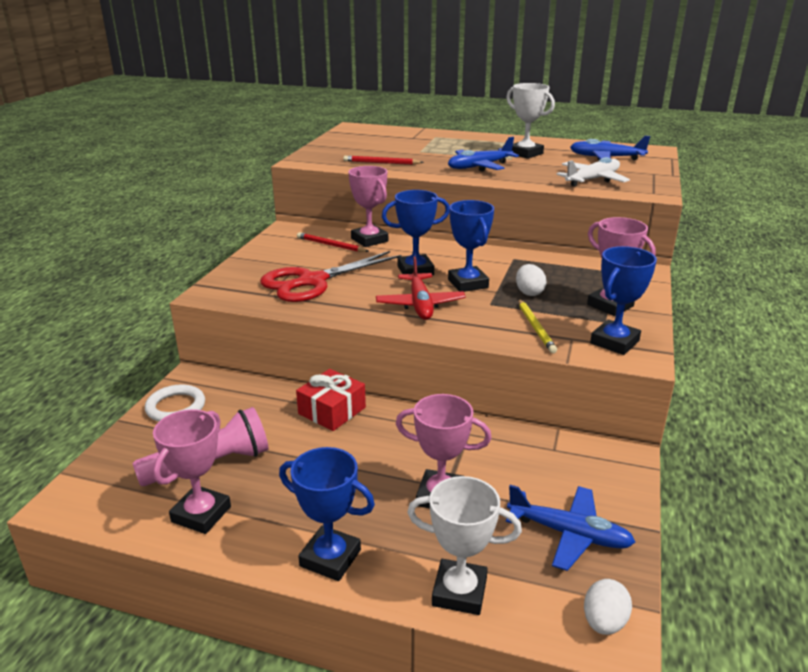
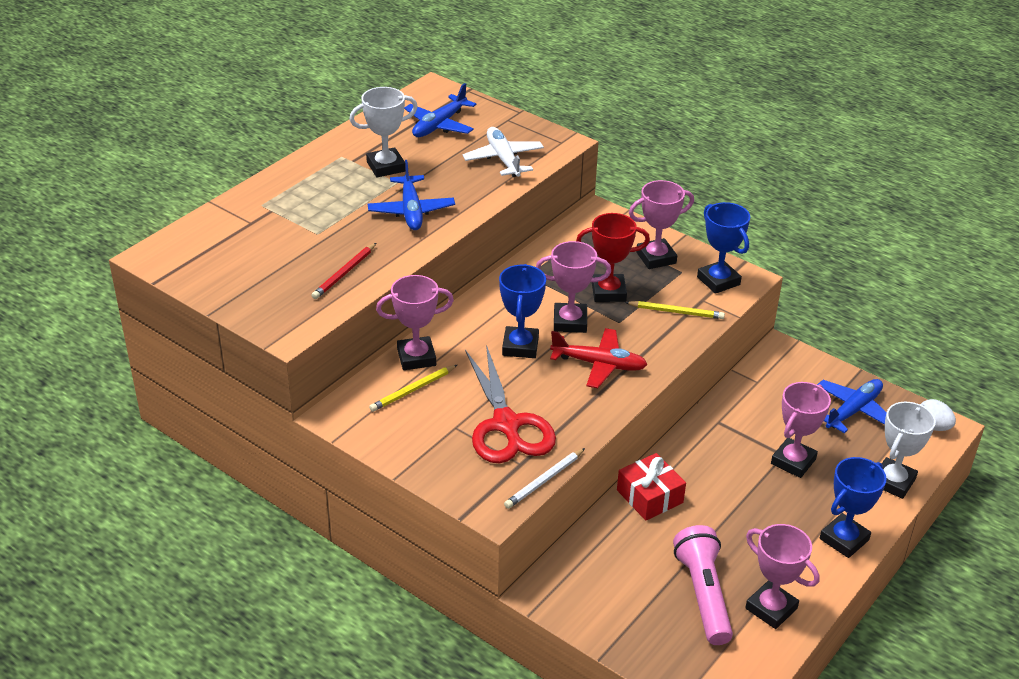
camera: 70 degrees left, 10 degrees up
white ring [145,384,205,422] -> none
red pencil [297,232,369,252] -> yellow pencil [369,365,457,412]
blue trophy [448,200,494,292] -> pink trophy [536,241,611,333]
white egg [516,264,547,296] -> red trophy [576,213,650,302]
none -> white pencil [504,448,585,509]

